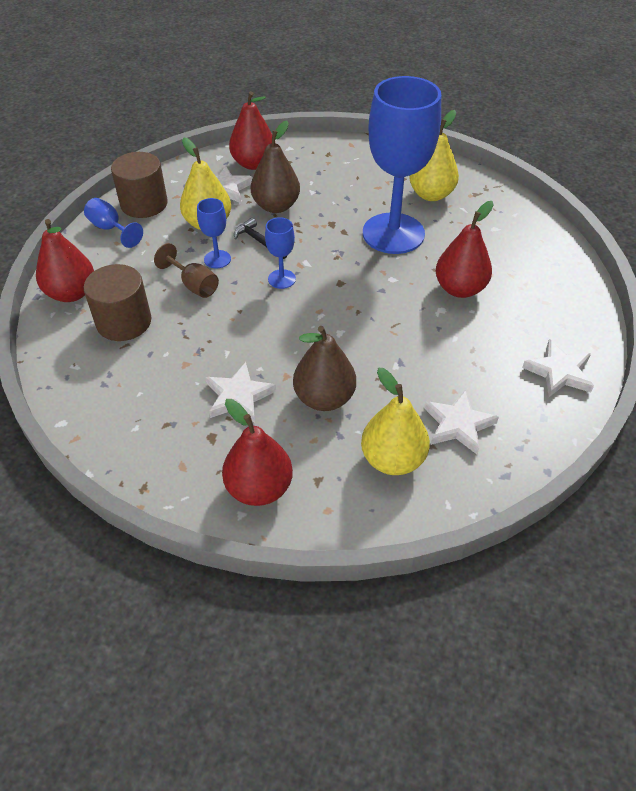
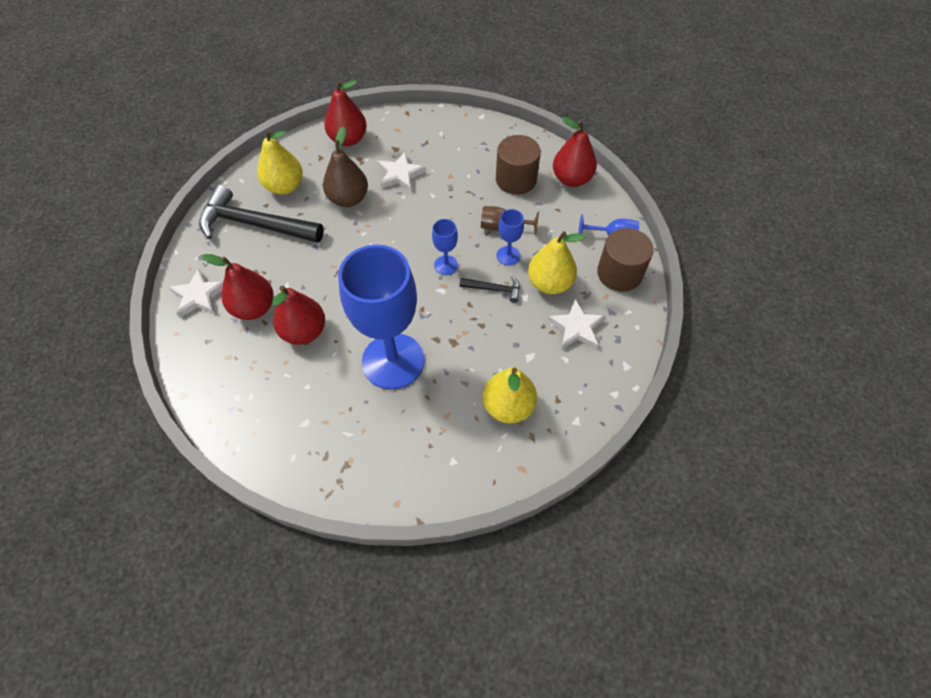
camera: 145 degrees right, 10 degrees up
red pear [229,91,272,170] -> red pear moved to [202,254,274,320]
brown pear [251,121,300,213] -> none
yellow pear [409,110,459,201] -> yellow pear moved to [483,367,537,423]
white star [424,389,499,454] -> black hammer [199,184,324,243]

